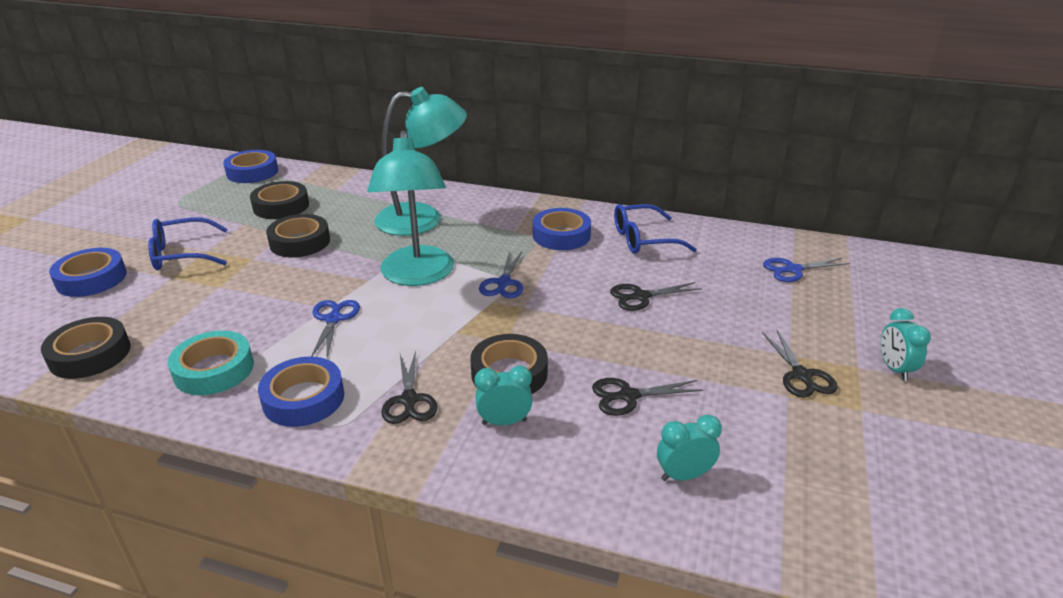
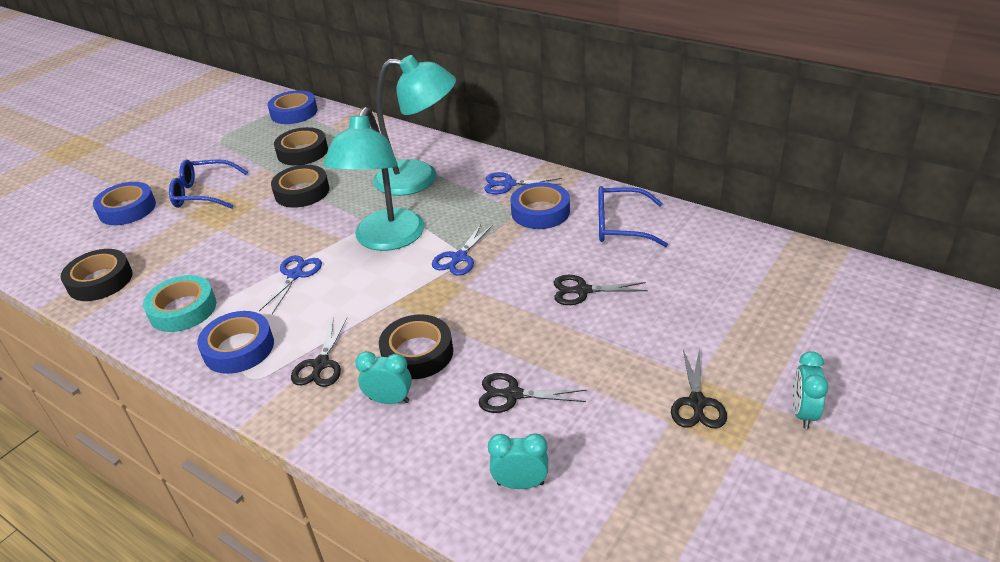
camera: 20 degrees right, 5 degrees up
blue scissors [763,258,850,282] -> blue scissors moved to [484,172,562,194]

